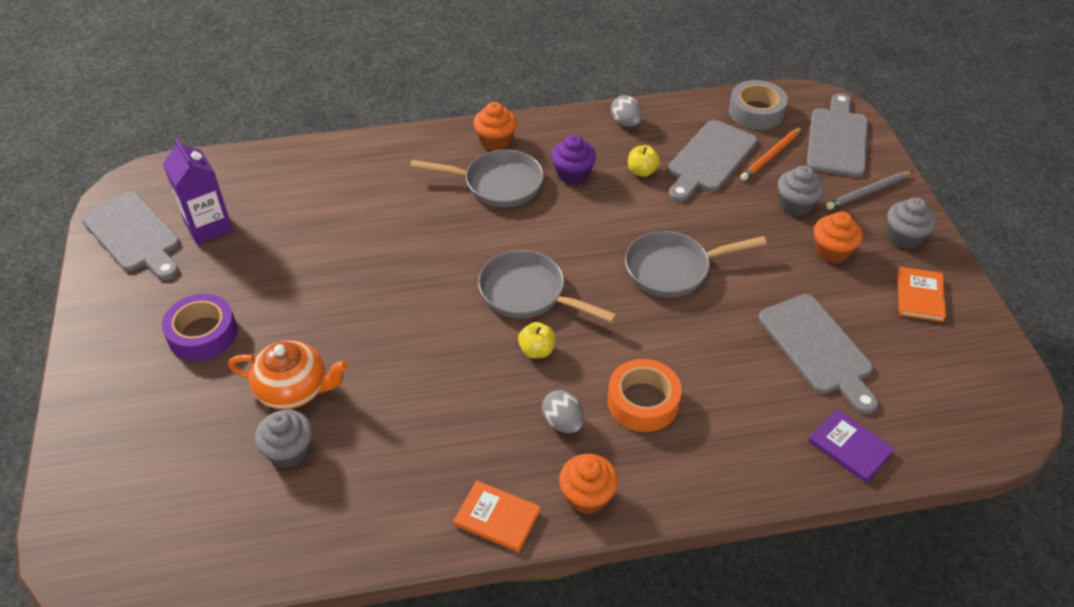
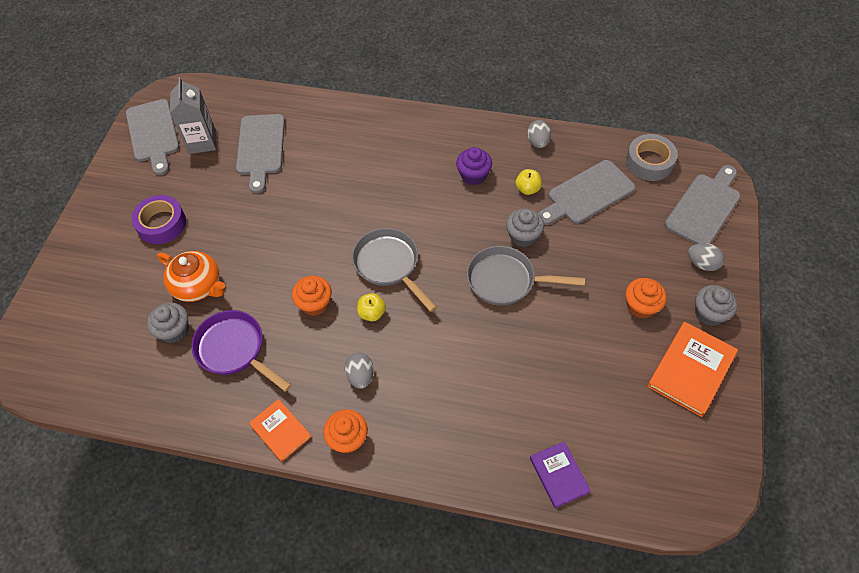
camera: 25 degrees right, 10 degrees up
purple carton [163,138,233,245] -> grey carton [170,77,216,154]
grey pan [410,149,544,207] -> none
orange cupcake [473,102,517,150] -> orange cupcake moved to [292,276,332,316]
orange tape [607,359,682,432] -> none
orange pencil [740,127,802,181] -> none
grey cutting board [759,294,878,414] -> grey cutting board moved to [236,114,285,194]
grey cupcake [778,166,824,216] -> grey cupcake moved to [506,208,544,247]
grey pencil [826,171,913,210] -> grey egg [688,243,724,271]
orange book [897,267,946,322] -> orange book [647,322,738,417], size x1.60
none -> purple pan [191,310,292,392]

